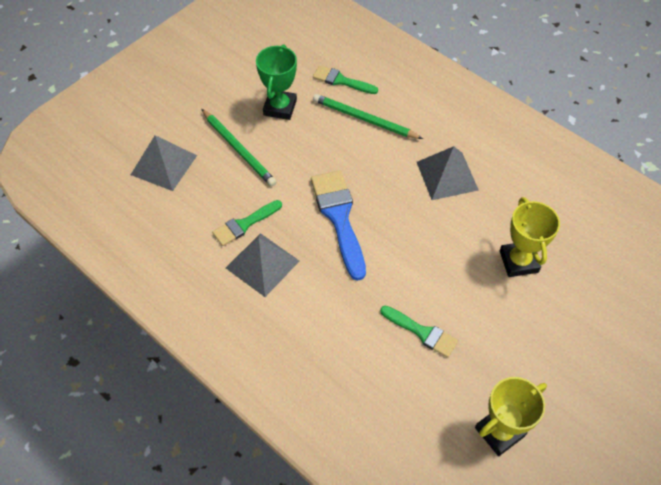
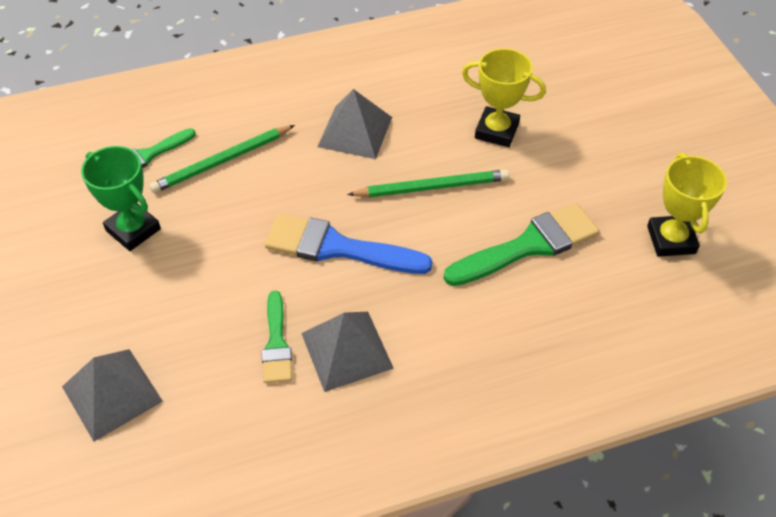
camera: 60 degrees left, 5 degrees down
green pencil [201,109,276,186] -> green pencil moved to [347,169,509,197]
green brush [380,306,458,358] -> green brush [444,203,600,286], size x1.68

